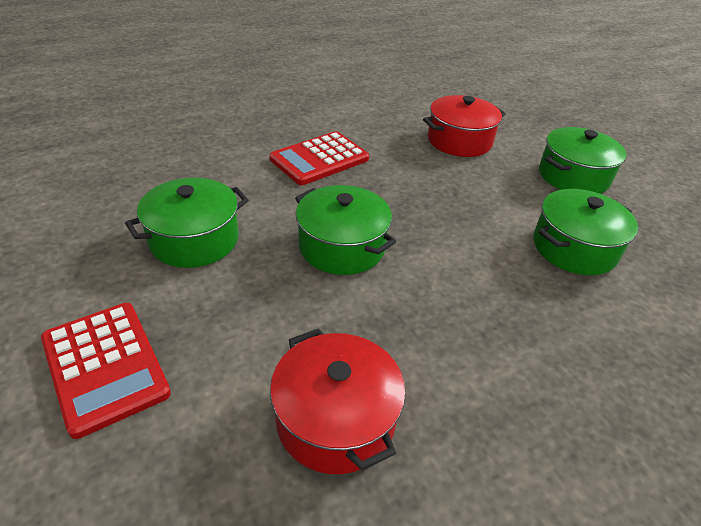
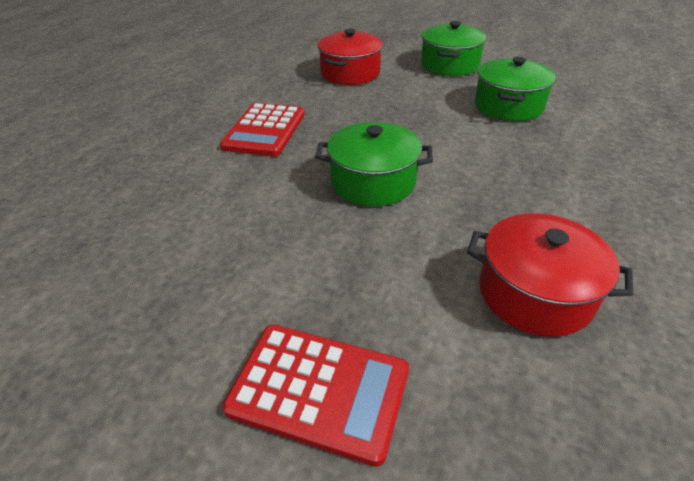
camera: 35 degrees left, 0 degrees up
green pot [125,178,249,268] -> none

